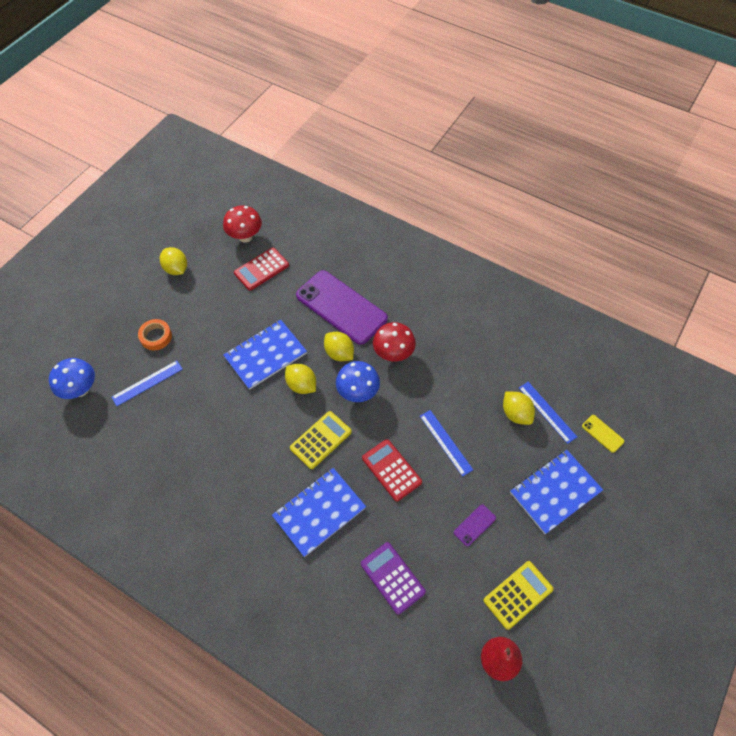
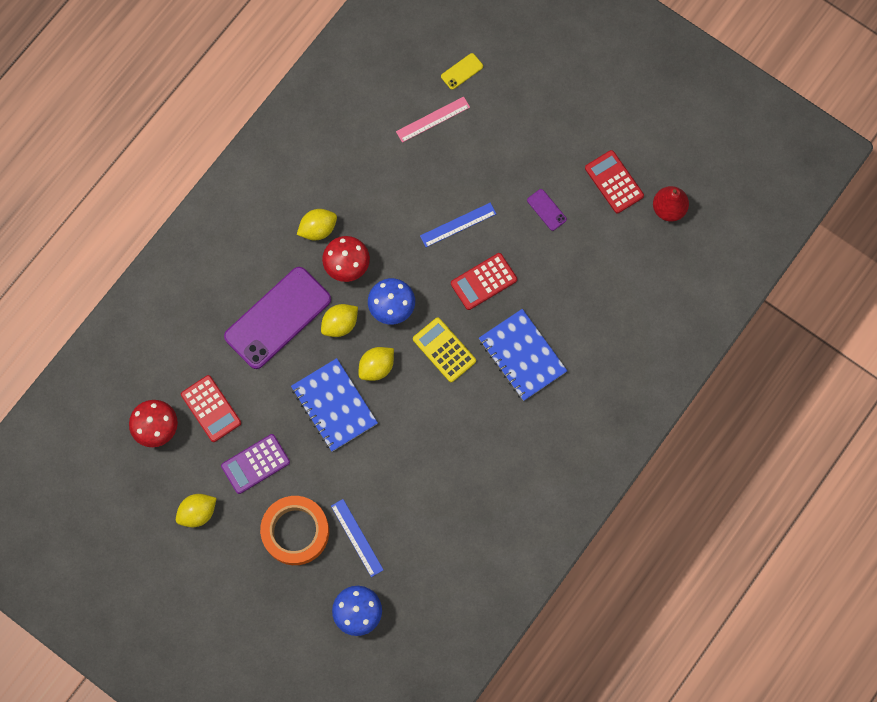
camera: 85 degrees left, 15 degrees up
orange tape [138,319,172,350] -> orange tape [260,496,329,565], size x1.82
purple calculator [361,542,426,615] -> purple calculator moved to [221,434,290,494]
yellow calculator [483,561,553,630] -> red calculator [585,150,644,213]
yellow lemon [503,391,535,425] -> yellow lemon moved to [297,209,337,240]
blue notebook [510,450,603,534] -> none
blue ruler [519,382,577,444] -> pink ruler [396,96,470,143]

